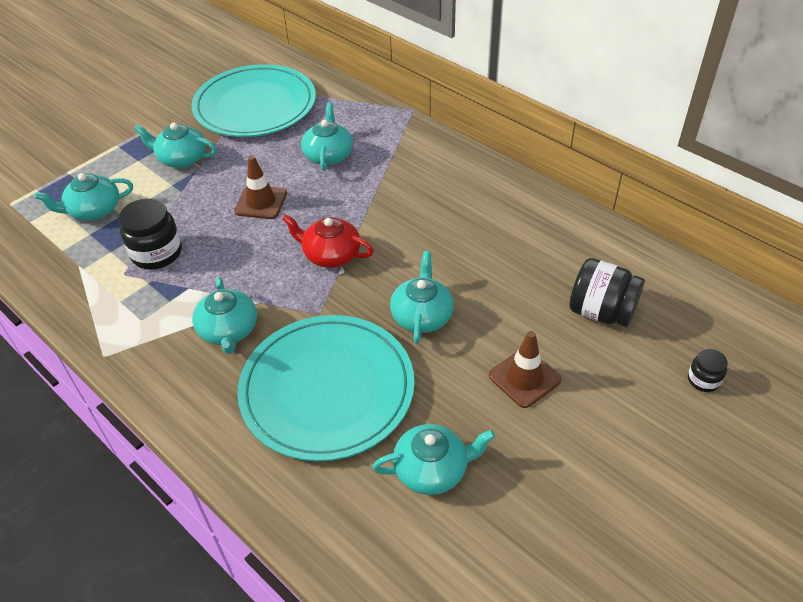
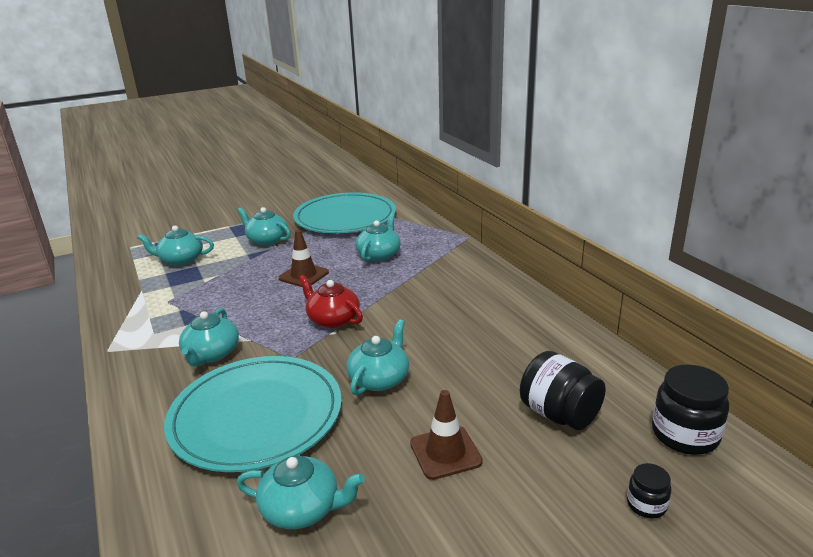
camera: 20 degrees right, 20 degrees down
black jar [119,198,182,269] -> black jar moved to [652,364,729,455]

